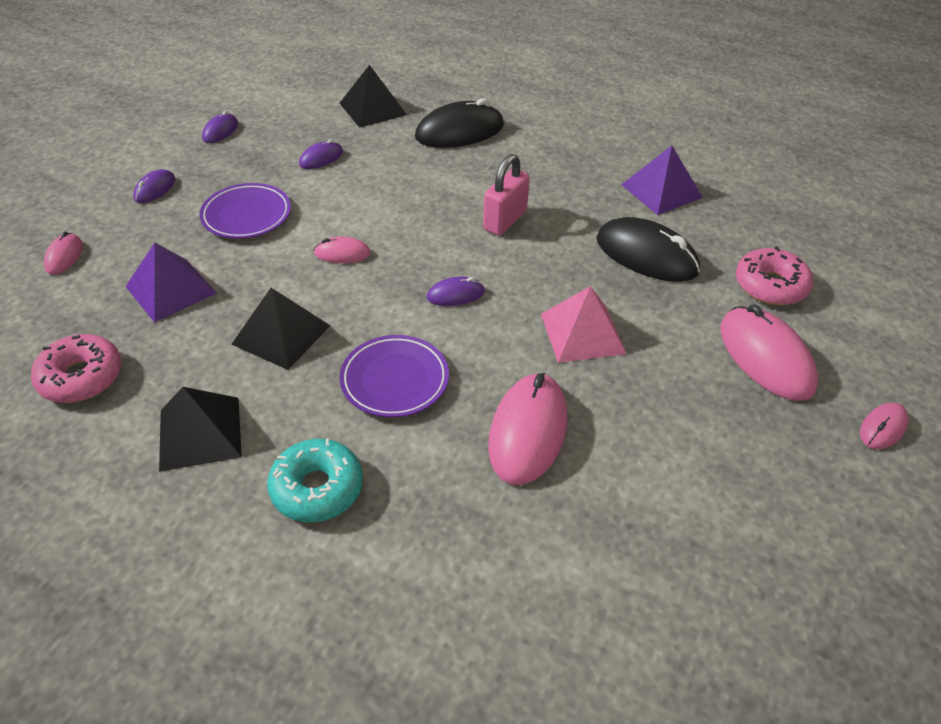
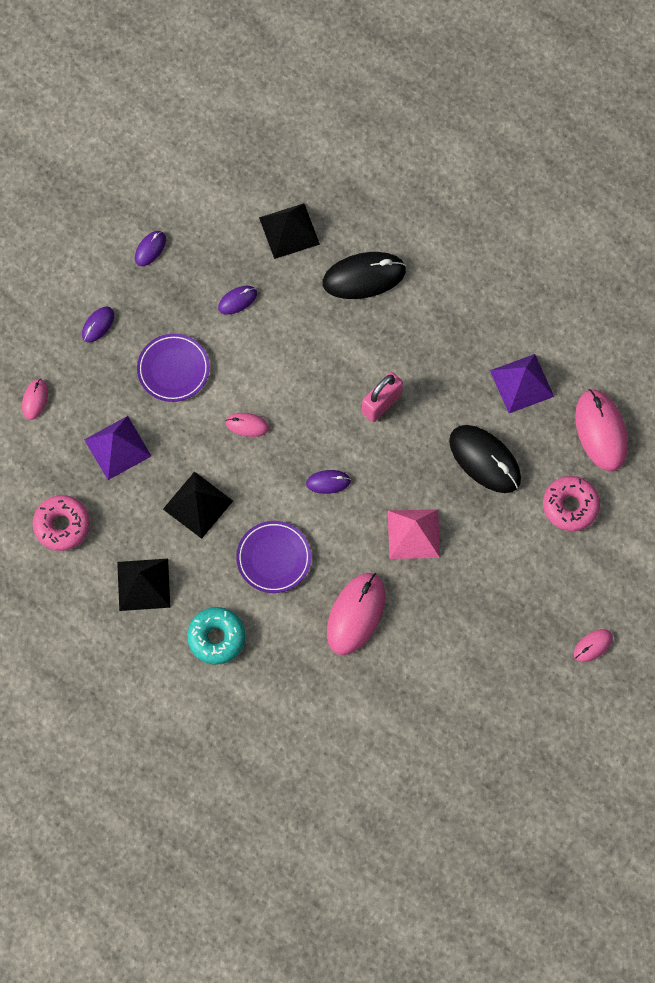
camera: 10 degrees right, 25 degrees up
pink mouse [721,304,818,401] -> pink mouse moved to [575,389,628,471]

